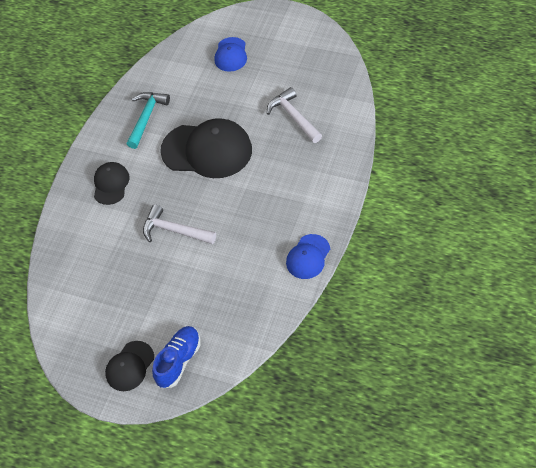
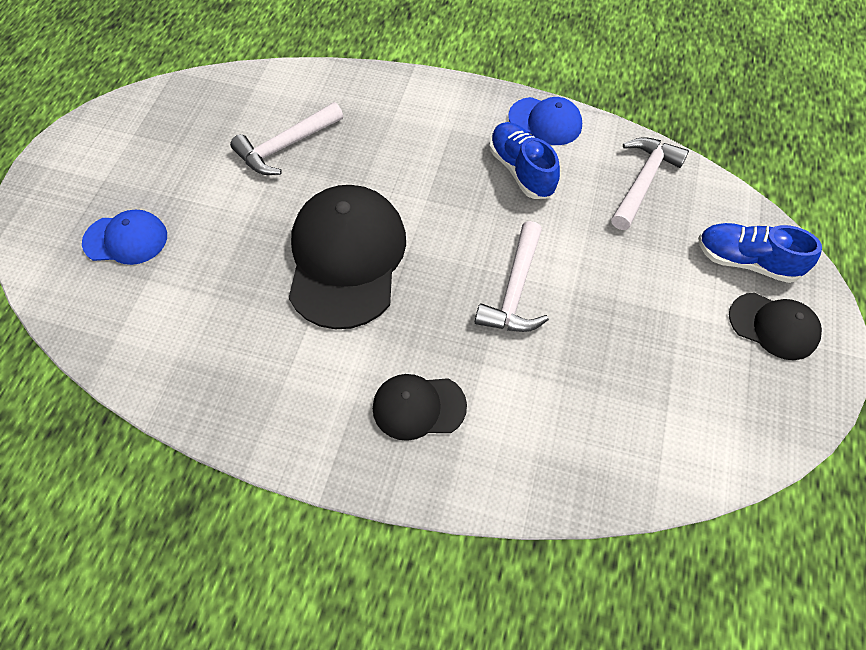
camera: 100 degrees left, 5 degrees up
turquoise hammer [127,92,170,149] -> none
none -> blue shoe [489,122,560,199]
none -> white hammer [611,137,689,230]

